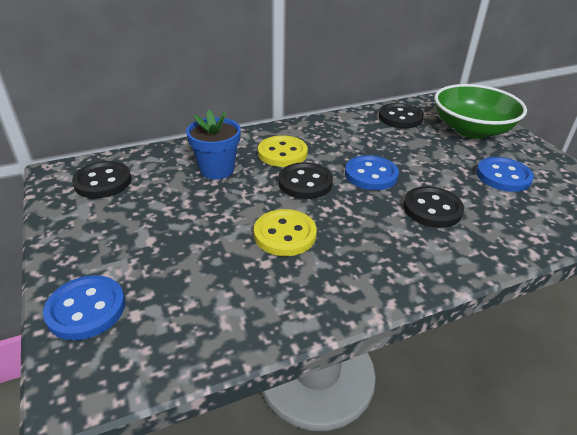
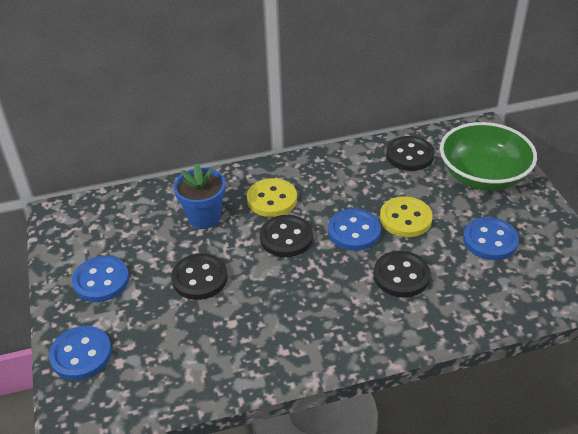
camera: 10 degrees right, 5 degrees up
black button [72,161,132,198] -> black button moved to [171,253,228,300]
yellow button [254,209,317,256] -> yellow button moved to [380,196,433,237]
none -> blue button [72,256,129,302]

